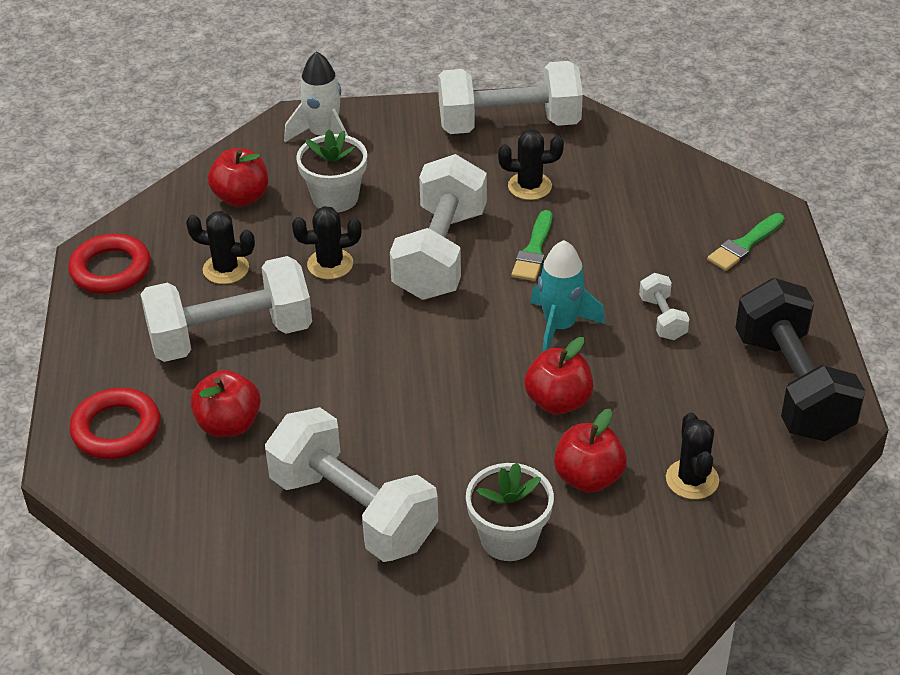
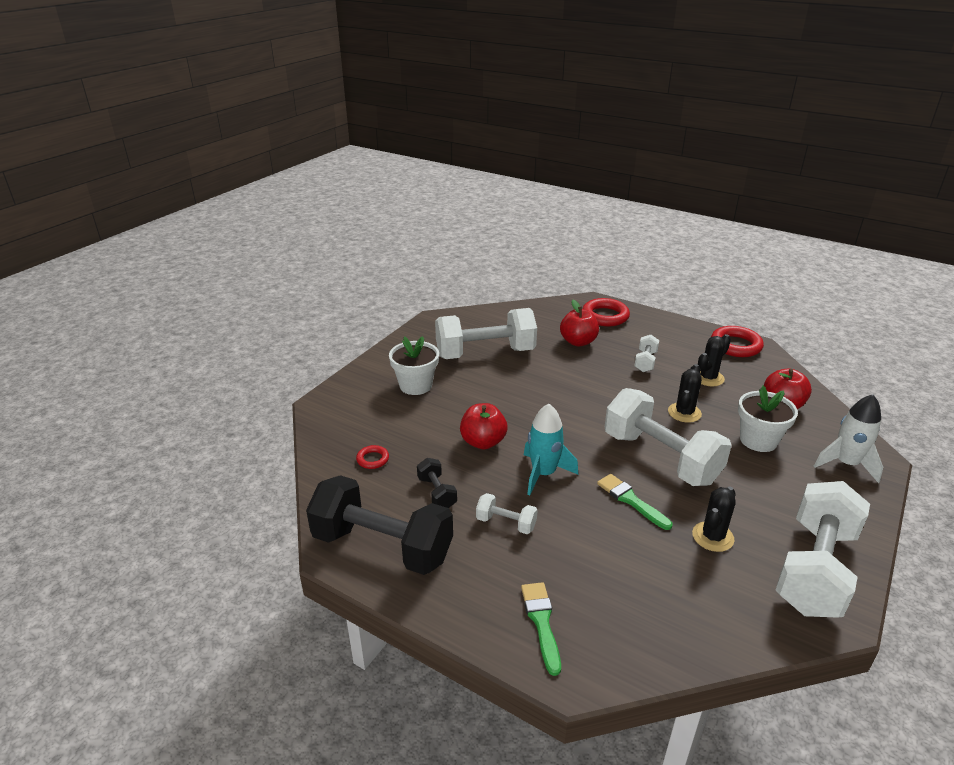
camera: 125 degrees right, 10 degrees down
white dumbbell [140,256,312,362] -> white dumbbell [634,335,659,372], size x0.44
red apple [554,409,627,493] -> none
black cactus [666,412,719,499] -> red ring [356,445,389,469]
none -> black dumbbell [417,458,457,508]

